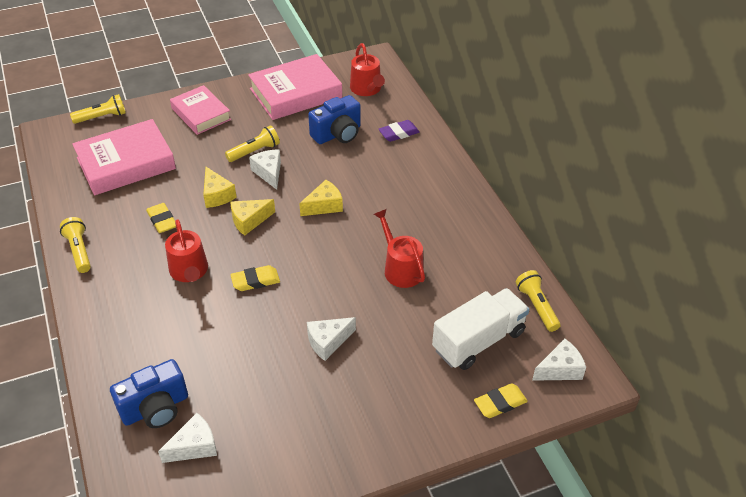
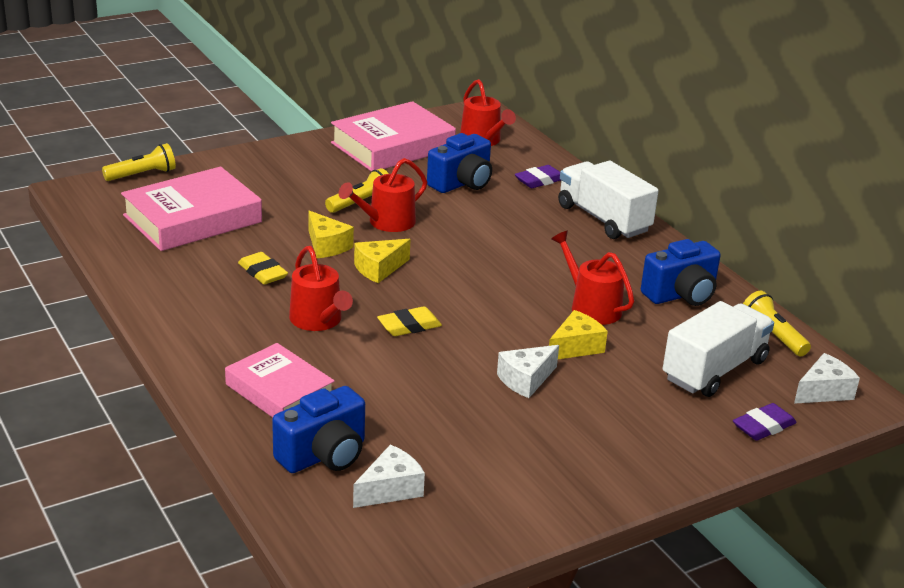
camera: 10 degrees left, 15 degrees down
yellow flashlight [60,217,91,273] -> none
pink book [170,85,231,135] -> pink book moved to [225,343,335,418]
white cheese [249,149,281,190] -> red watering can [339,158,427,232]
yellow cheese [299,180,343,216] -> yellow cheese moved to [549,310,608,359]
yellow eraser [474,383,528,418] -> purple eraser [733,403,797,441]
none -> white truck [558,161,659,239]
none -> blue camera [641,239,721,306]

